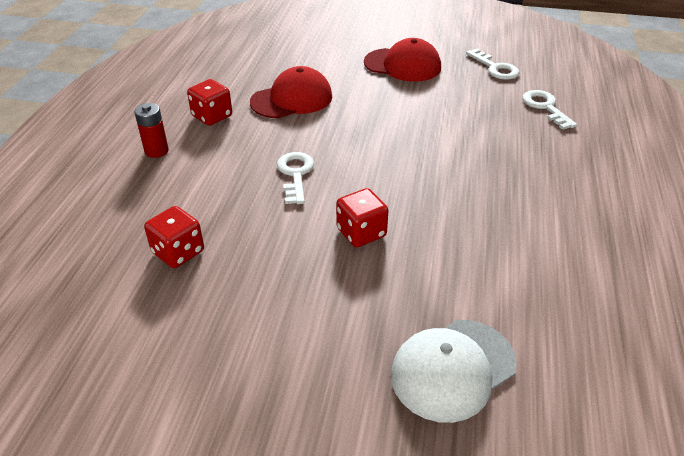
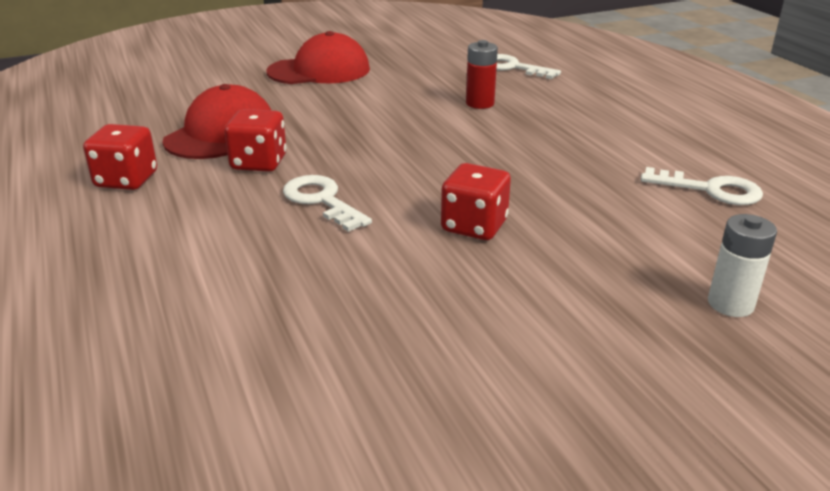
camera: 35 degrees left, 10 degrees down
red battery [134,103,169,158] -> red battery moved to [466,40,498,109]
red dice [144,206,204,268] -> red dice moved to [224,109,286,172]
white cap [391,320,517,423] -> white battery [708,214,777,317]
white key [466,48,520,80] -> white key moved to [641,167,763,205]

